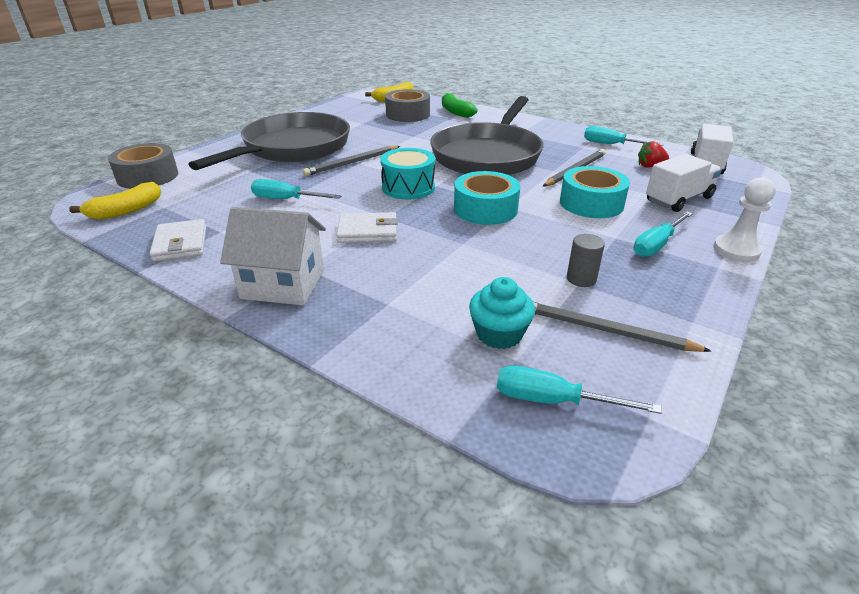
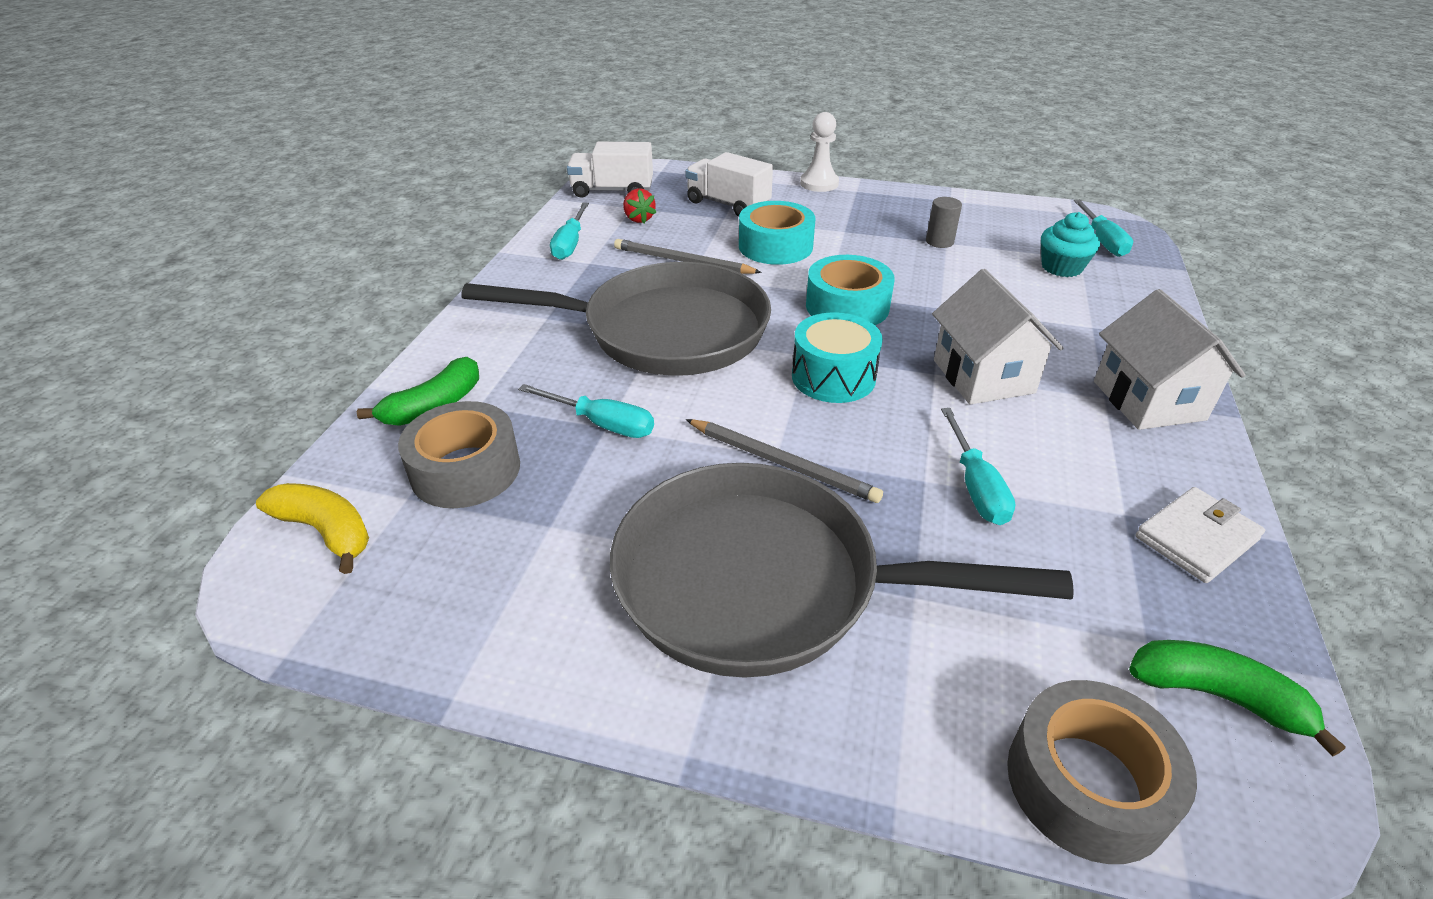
camera: 110 degrees left, 5 degrees up
yellow banana [69,182,162,220] -> green banana [1129,640,1346,757]
white wallet [337,212,398,243] -> white house [932,269,1063,405]
grey pencil [533,302,711,352] -> none
turquoise screwdriver [633,212,693,257] -> turquoise screwdriver moved to [518,384,654,438]

